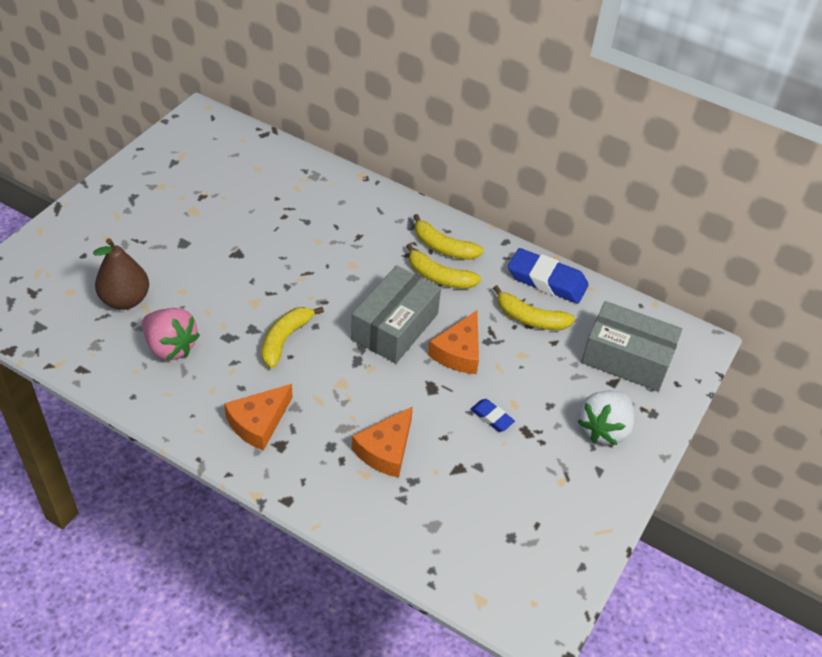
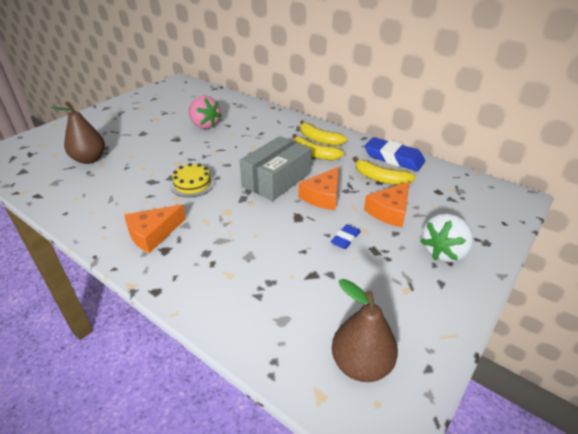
camera: 10 degrees right, 10 degrees down
pink strawberry [142,308,200,360] -> pink strawberry moved to [188,96,222,129]
yellow banana [261,307,324,368] -> yellow cake [170,163,215,197]
orange cheese [352,407,413,478] -> orange cheese moved to [364,182,409,227]
blue eraser [470,399,515,432] -> blue eraser turned 75 degrees clockwise [331,224,361,249]
grey box [581,301,682,391] -> none
none -> brown pear [332,279,398,382]

